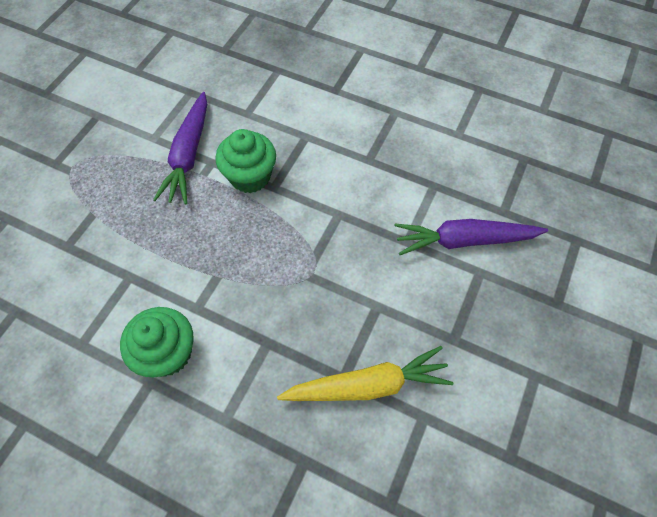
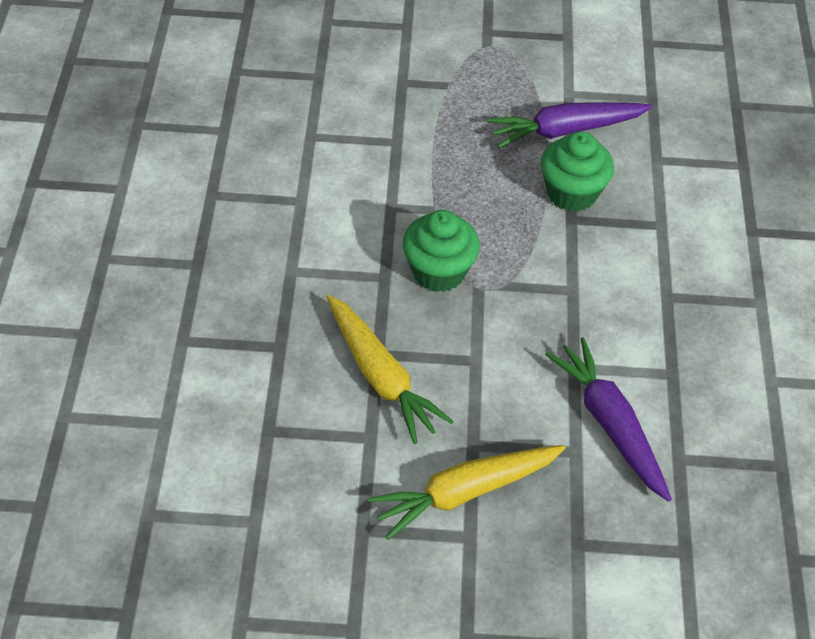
camera: 65 degrees right, 10 degrees down
green cupcake [120,307,194,377] -> green cupcake moved to [402,210,480,292]
none -> yellow carrot [368,445,566,540]

